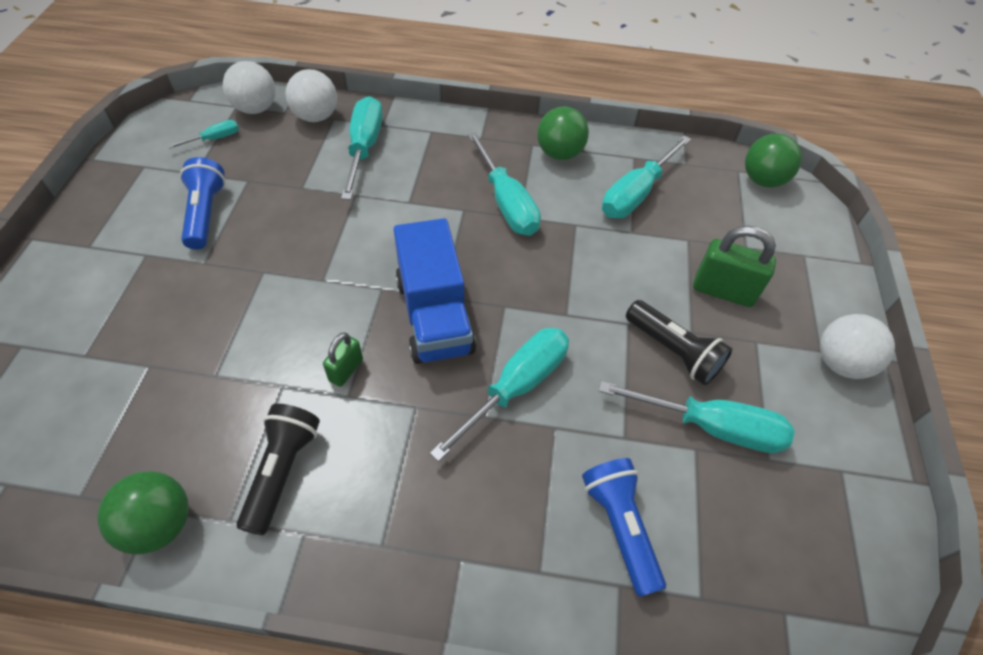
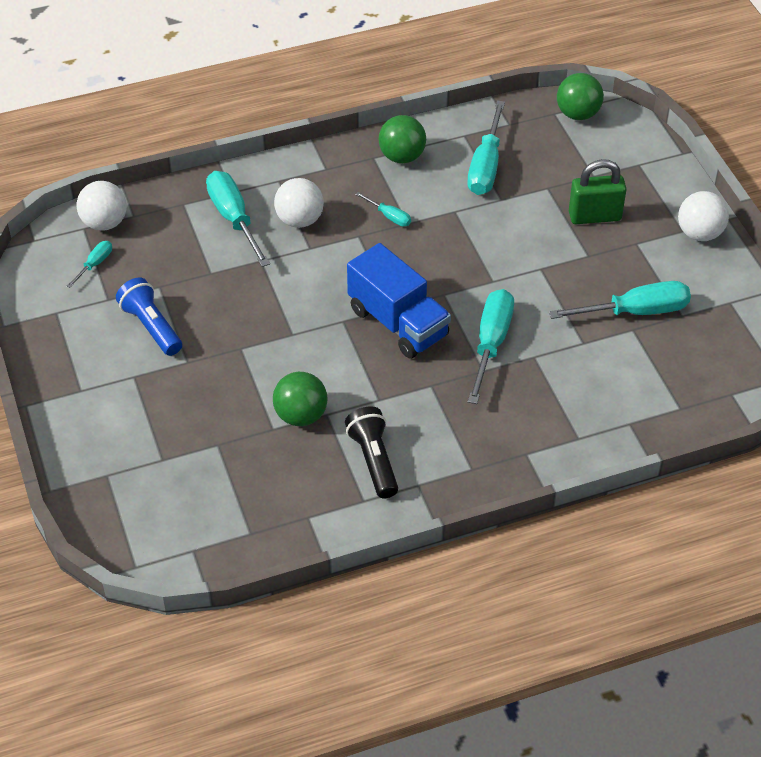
camera: 25 degrees left, 5 degrees down
green ball [97,471,189,555] -> green ball moved to [273,372,328,426]
white ball [286,69,337,122] -> white ball moved to [274,178,324,228]
green padlock [323,332,363,387] -> none
turquoise screwdriver [467,132,541,236] -> turquoise screwdriver [355,192,411,227], size x0.49
blue flashlight [582,458,666,597] -> none
black flashlight [626,300,732,385] -> none

